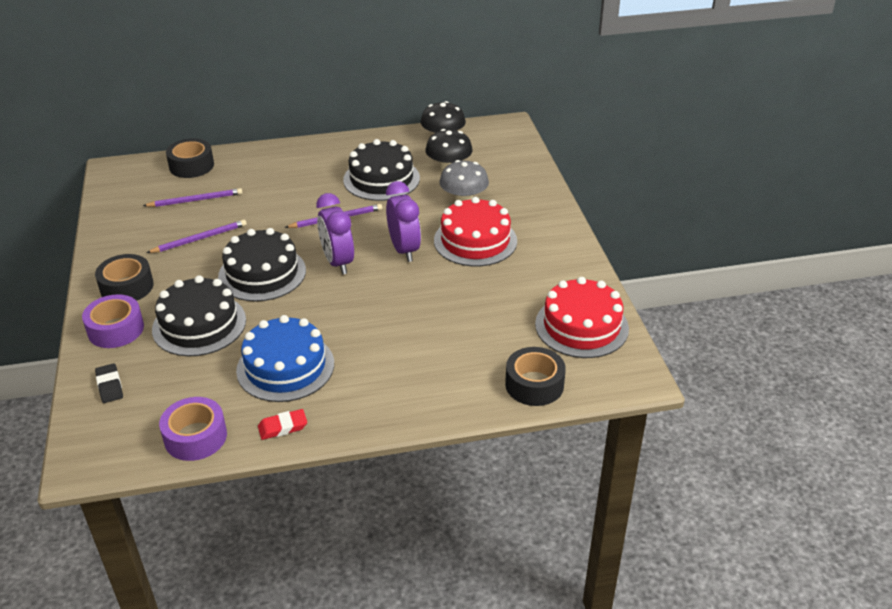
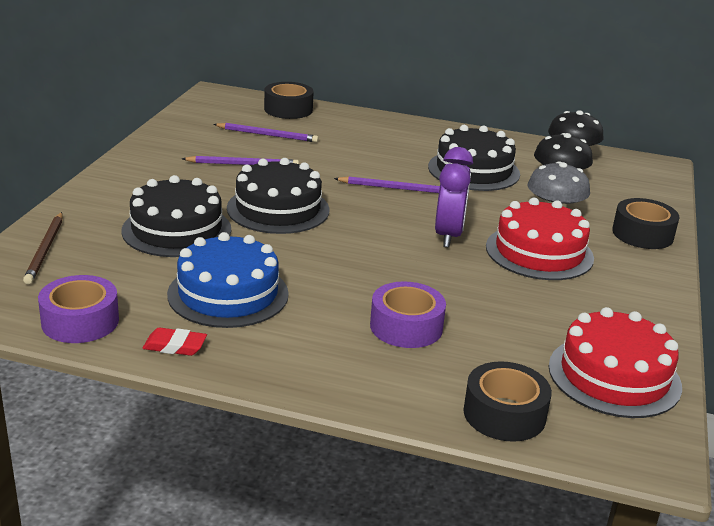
camera: 25 degrees right, 10 degrees down
purple tape [82,294,144,348] -> purple tape moved to [370,281,446,348]
black tape [95,254,154,301] -> black tape moved to [612,198,679,249]
black eraser [95,363,123,403] -> brown pencil [23,212,63,284]
purple clock [316,193,354,275] -> none

